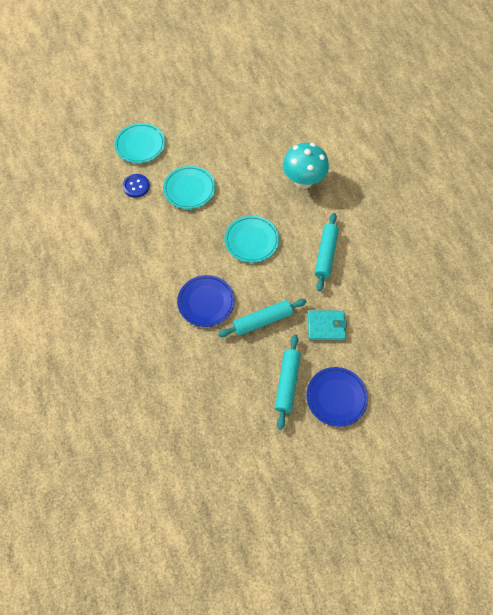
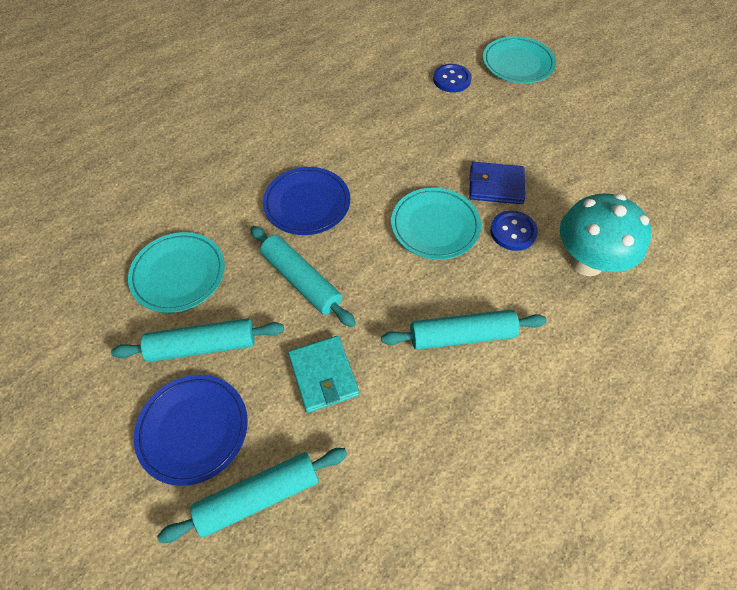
camera: 70 degrees right, 5 degrees down
turquoise plate [163,166,215,209] -> turquoise plate moved to [128,232,225,313]
none -> turquoise rolling pin [157,448,347,543]
none -> blue wallet [469,162,525,204]
none -> blue button [490,210,538,251]

